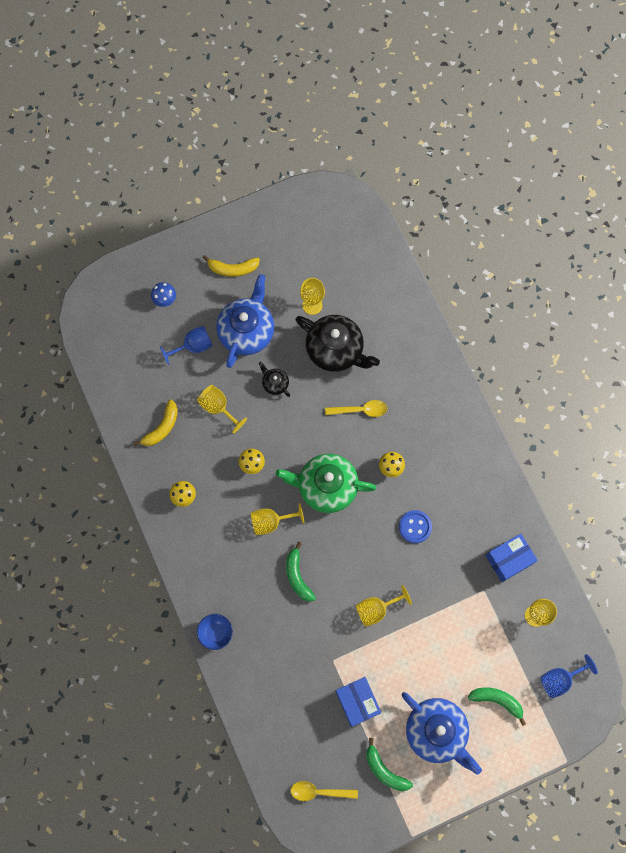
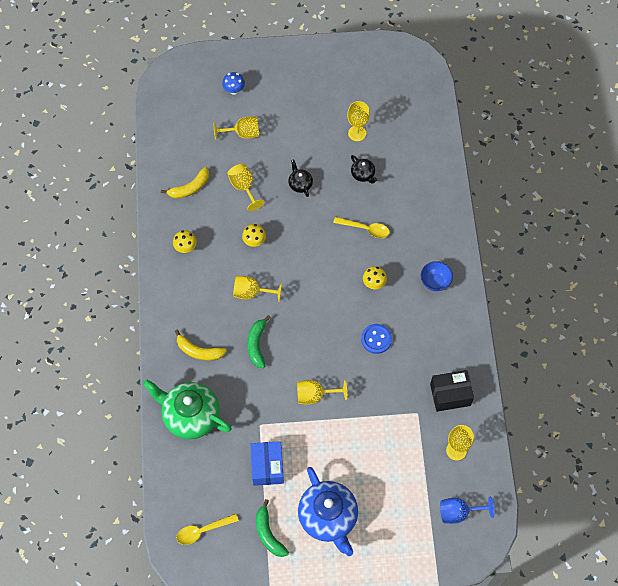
camera: 20 degrees right, 10 degrees down
blue goblet [160,326,213,365] -> yellow goblet [213,116,259,140]
blue bowl [197,614,233,650] -> blue bowl moved to [421,261,453,291]
yellow banana [203,255,260,277] -> yellow banana moved to [175,329,227,361]
blue teapot [216,274,274,368] -> none
green teapot [276,454,377,513] -> green teapot moved to [143,379,232,439]
yellow spoon [290,781,358,801] -> yellow spoon turned 45 degrees counterclockwise [176,514,239,545]
black teapot [295,315,380,372] -> black teapot [351,155,377,183], size x0.46
green banana [468,688,526,726] -> none
blue box [486,534,538,582] -> black box [430,370,474,412]

